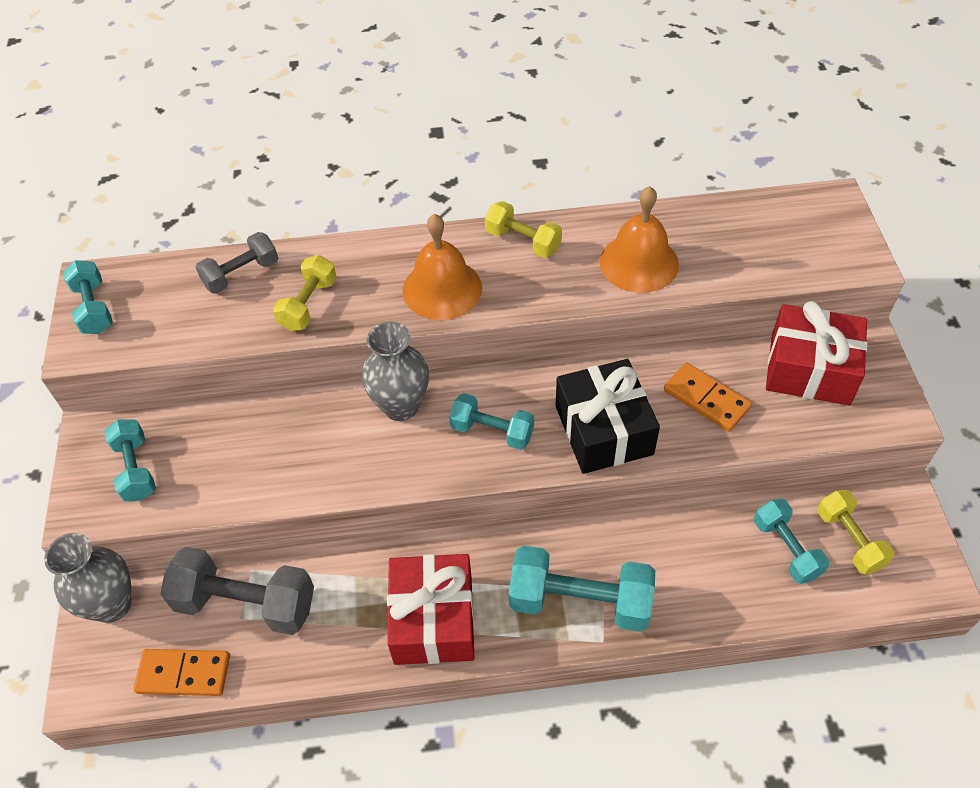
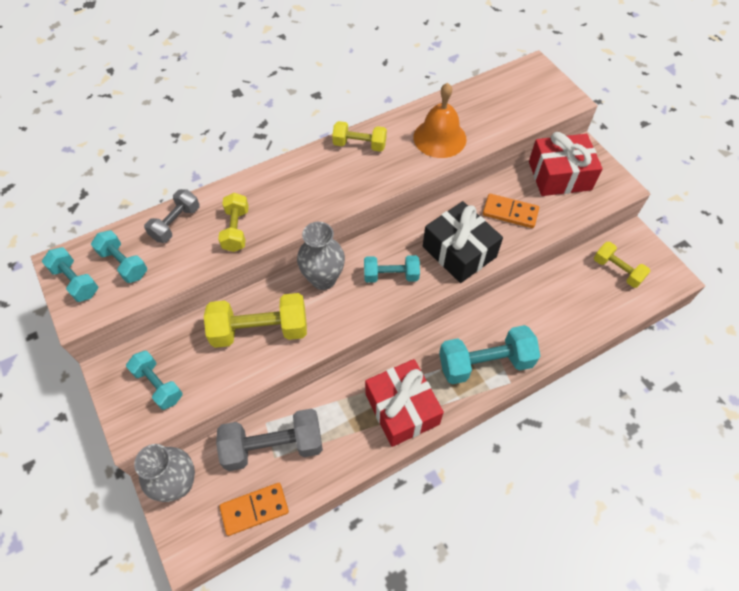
camera: 25 degrees left, 5 degrees up
orange bell [403,214,482,320] -> none
turquoise dumbbell [754,499,829,584] -> turquoise dumbbell moved to [91,230,147,283]
none -> yellow dumbbell [204,293,307,348]

